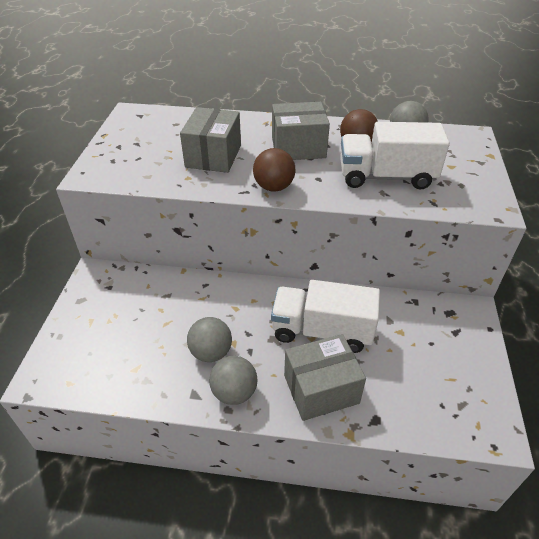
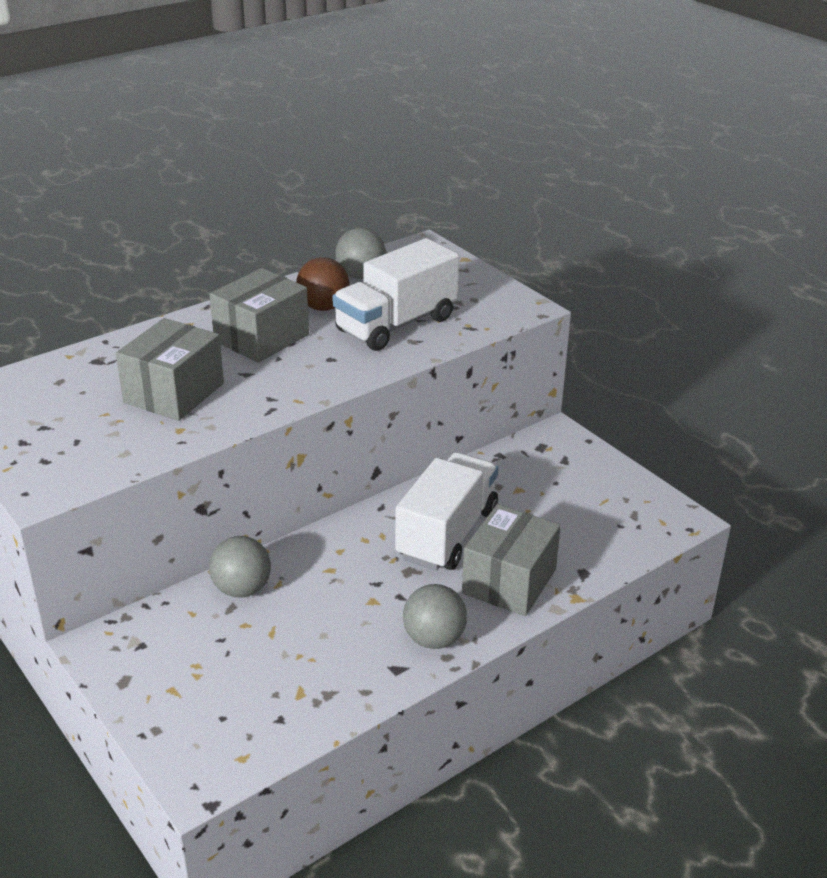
camera: 45 degrees left, 10 degrees down
grey box [180,107,241,173] -> grey box turned 60 degrees clockwise [116,318,224,421]
grey ball [187,317,232,362] -> grey ball moved to [209,536,271,598]
brown ball [253,148,295,191] -> none
white truck [271,280,380,353] -> white truck turned 150 degrees clockwise [395,452,498,571]

